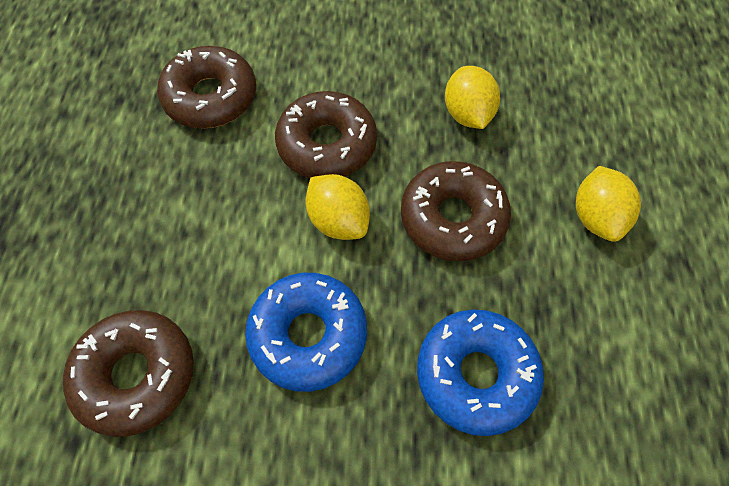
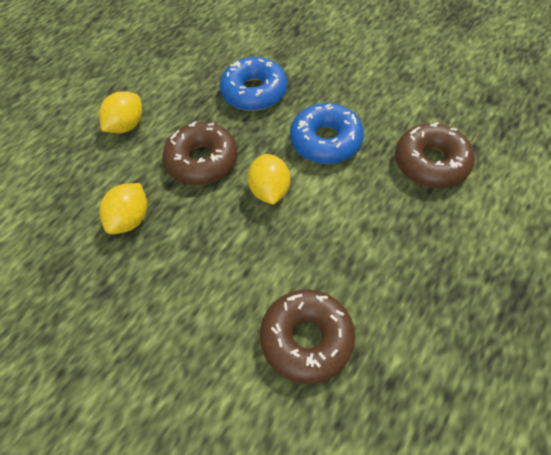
camera: 145 degrees left, 5 degrees down
brown donut [275,91,377,178] -> none

